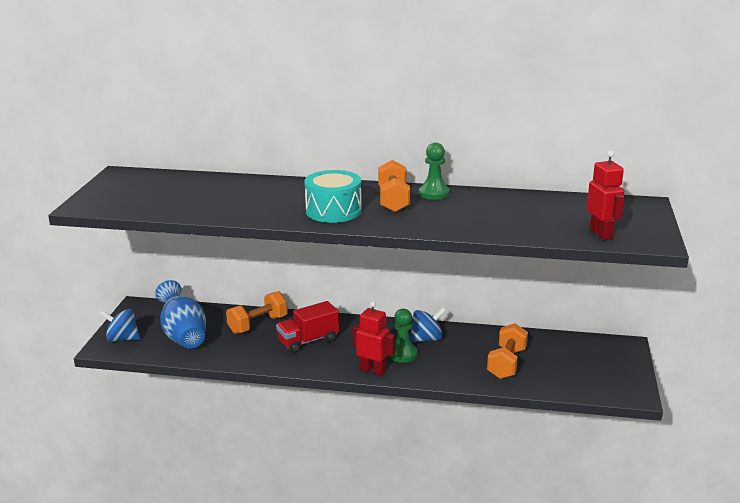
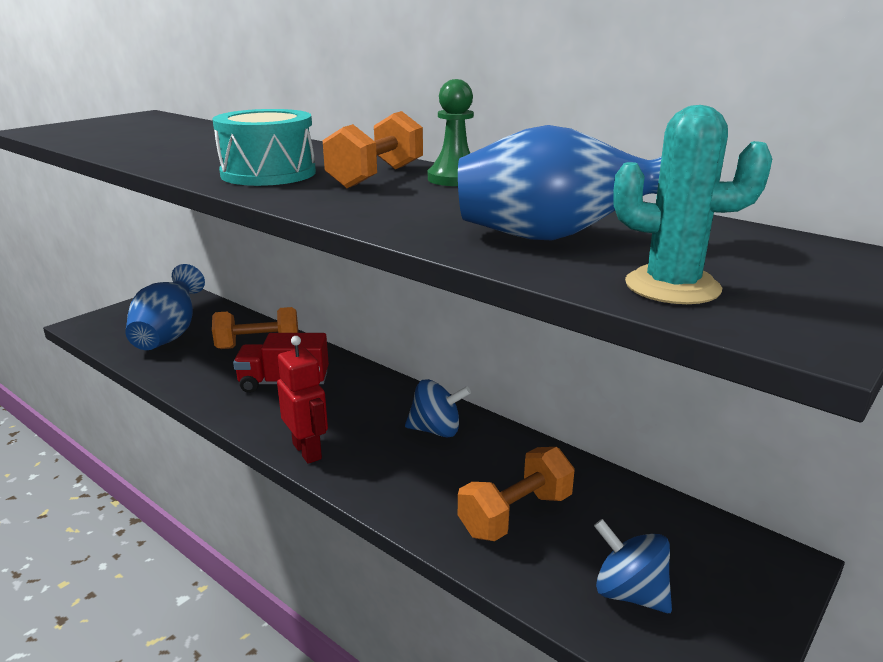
camera: 30 degrees right, 0 degrees up
blue spinning top [99,309,140,342] -> blue spinning top moved to [594,519,672,613]
green pawn [388,309,418,363] -> none
red robot [587,150,625,240] -> turquoise cactus [613,105,772,304]
none -> blue vase [458,125,662,240]

